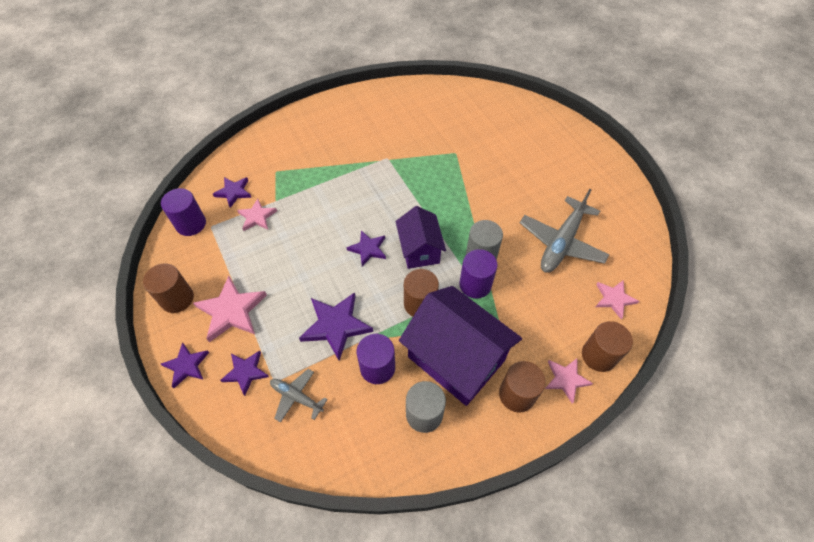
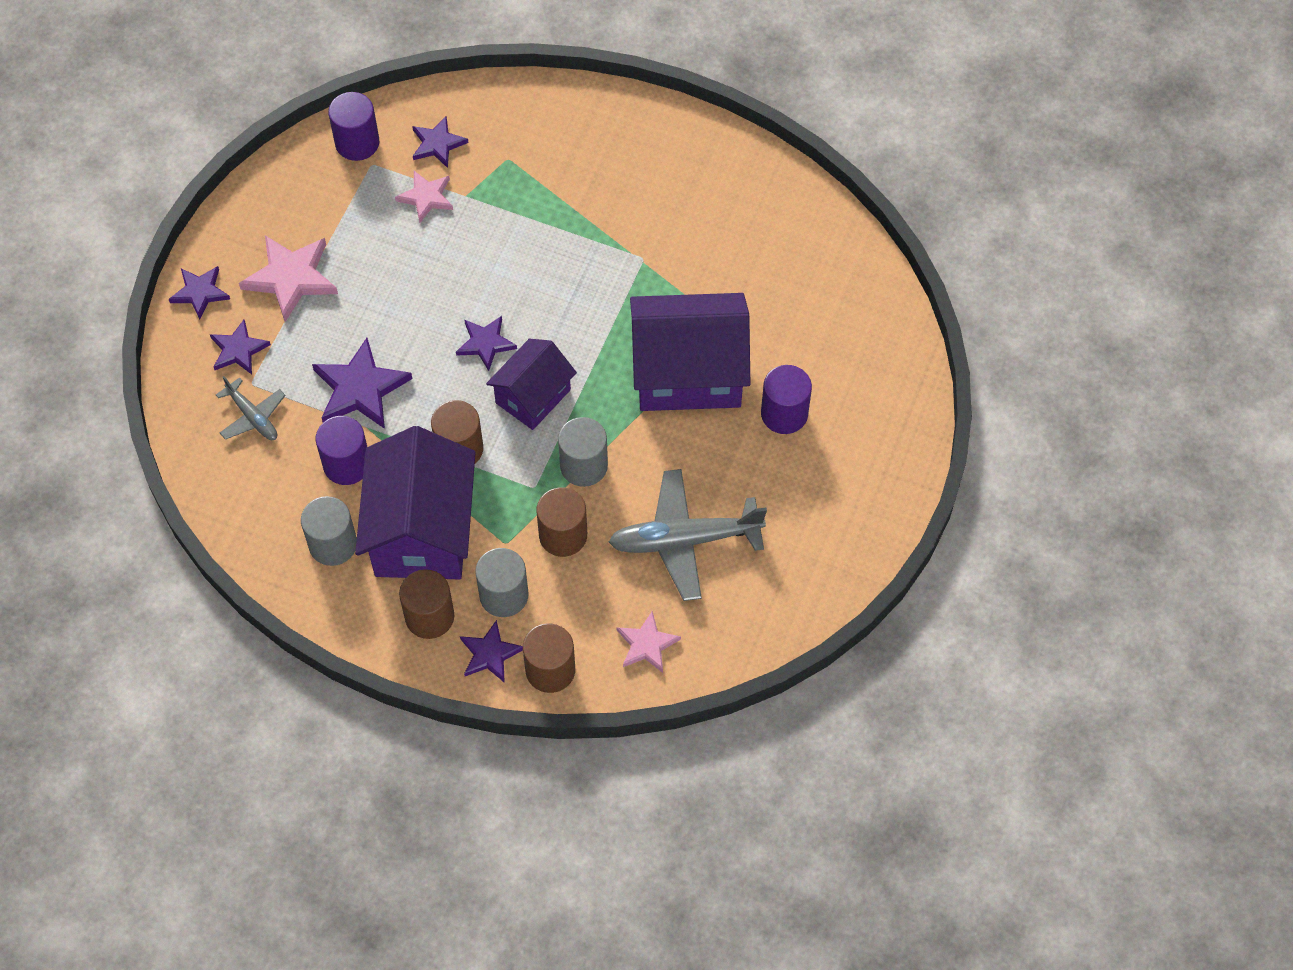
camera: 50 degrees right, 5 degrees up
brown cylinder [143,264,194,313] -> brown cylinder moved to [537,487,587,557]
grey plane [270,369,328,422] -> grey plane turned 150 degrees clockwise [216,376,286,440]
purple cylinder [459,249,497,299] -> purple cylinder moved to [761,365,812,434]
pink star [545,358,593,404] -> purple star [460,620,523,683]
none -> grey cylinder [475,548,529,617]
none -> purple house [630,293,750,411]

